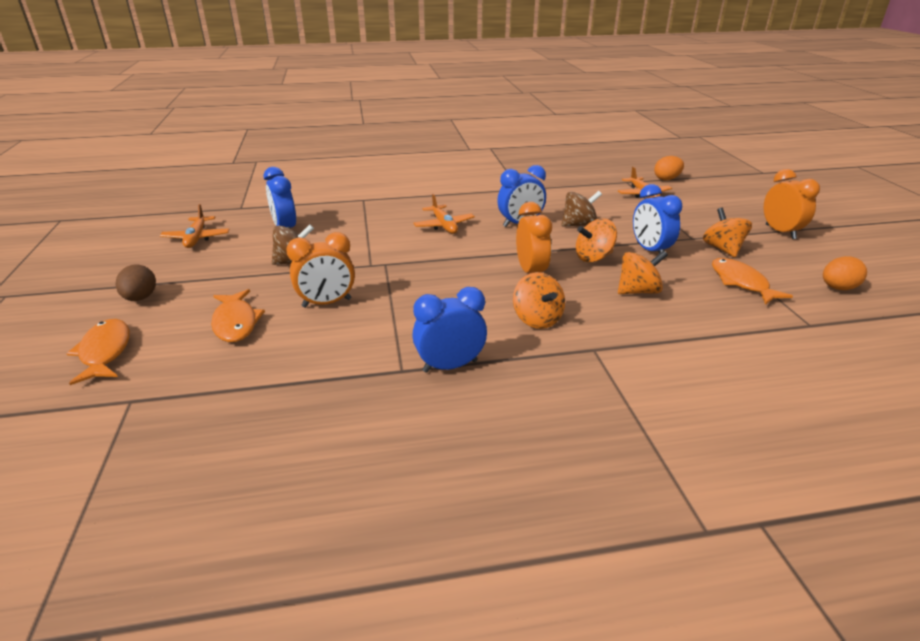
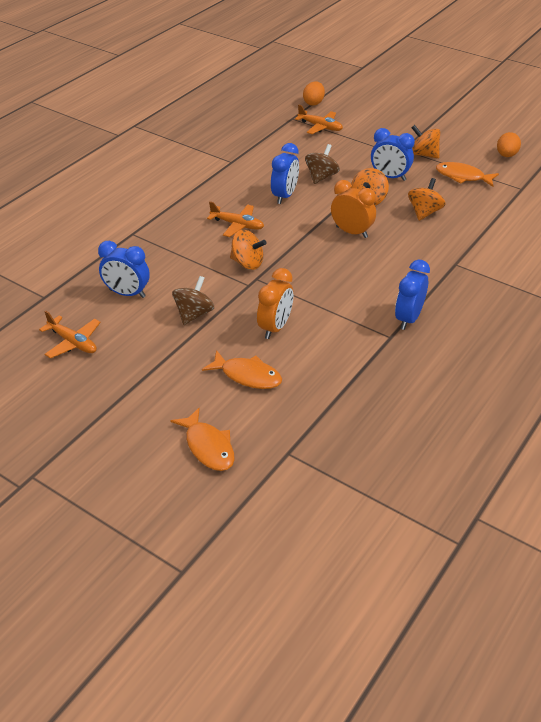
camera: 45 degrees left, 10 degrees up
orange fish [67,319,130,385] -> orange fish turned 150 degrees counterclockwise [170,408,235,471]
brown egg [116,264,156,301] -> none
orange spinning top [513,272,565,329] -> orange spinning top moved to [230,230,266,270]
orange clock [764,169,820,239] -> none

